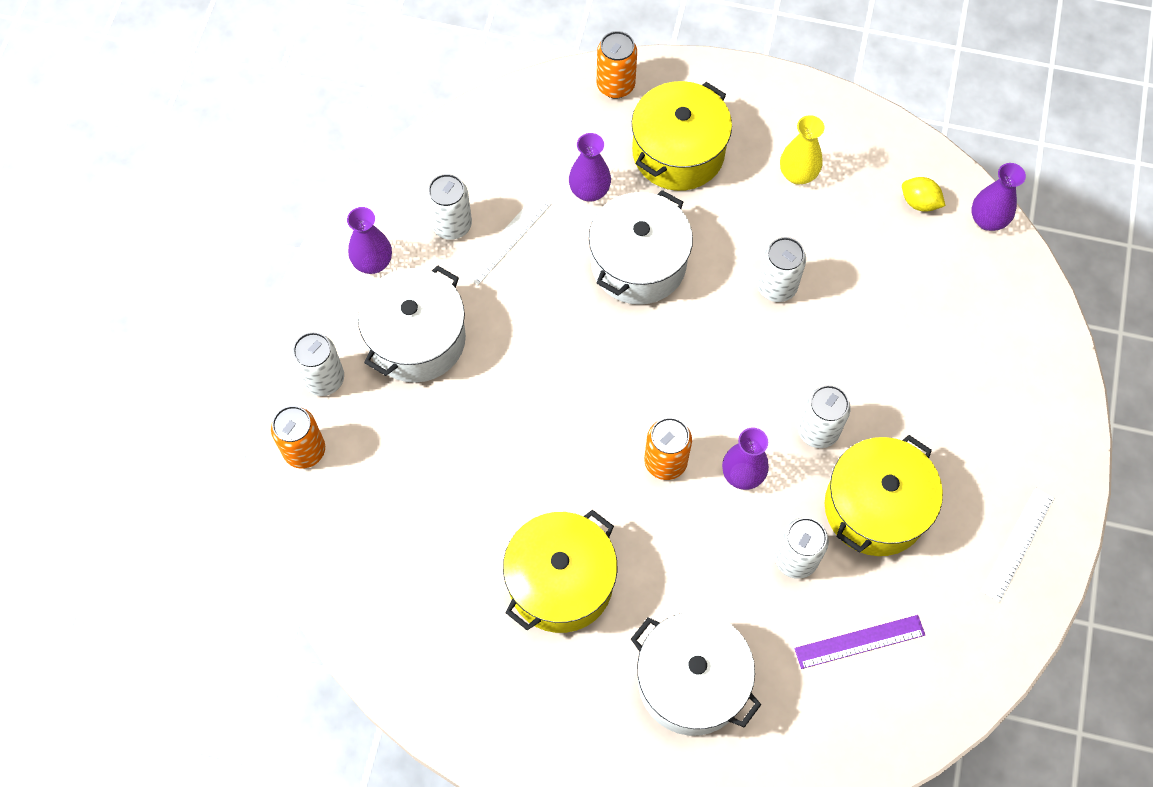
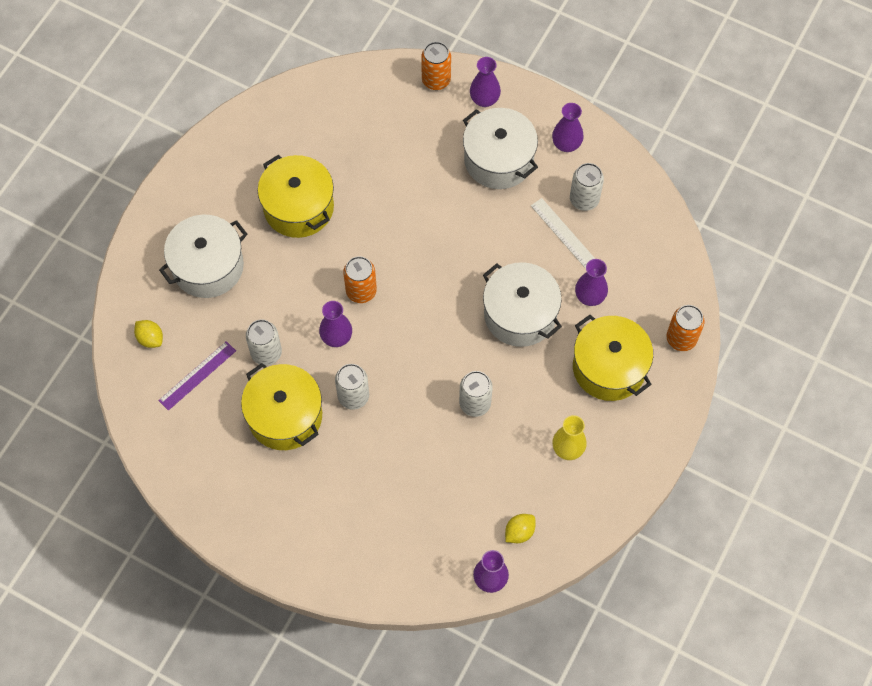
camera: 105 degrees right, 0 degrees up
white can [292,332,344,396] -> purple vase [470,57,501,107]
purple ruler [795,615,925,669] -> purple ruler turned 45 degrees clockwise [158,341,236,411]
white ruler [981,488,1054,602] -> none
none -> yellow lemon [134,320,163,348]

